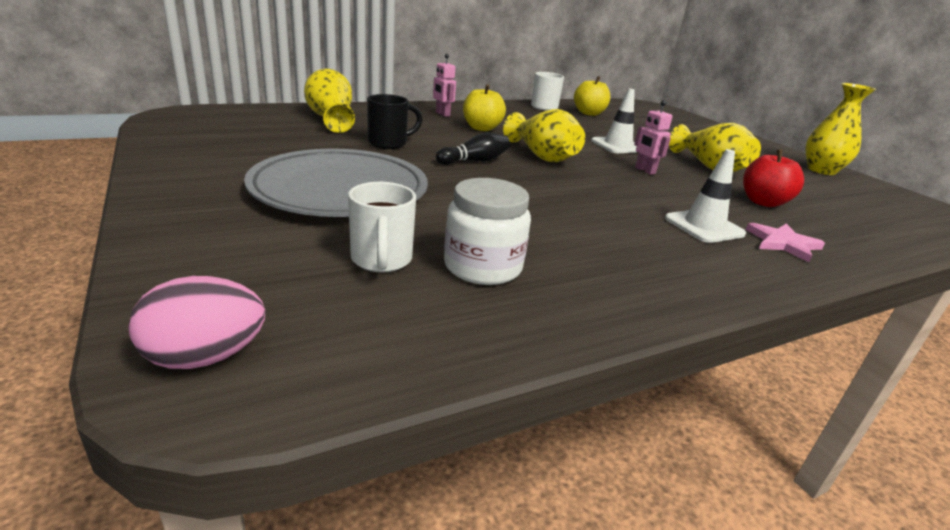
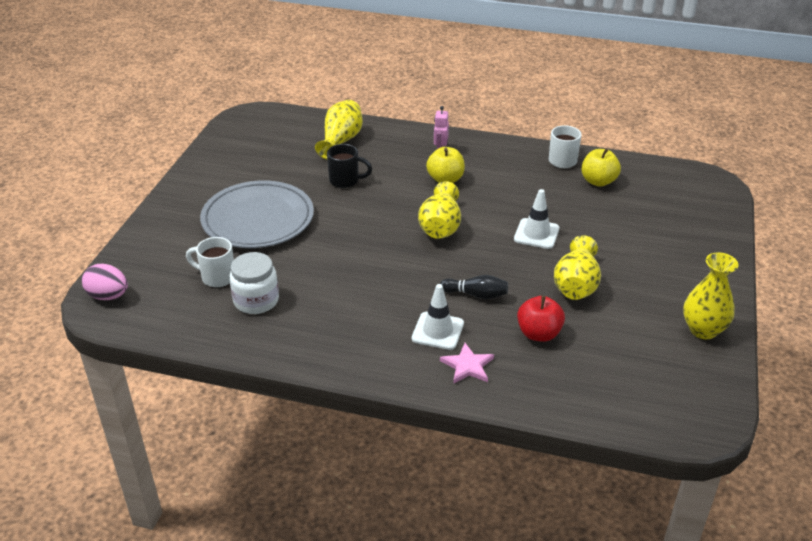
camera: 45 degrees right, 10 degrees up
white mug [348,182,416,273] -> white mug turned 75 degrees clockwise [186,237,234,287]
black bowling pin [436,133,510,165] -> black bowling pin moved to [440,275,508,299]
pink robot [634,100,673,175] -> none

